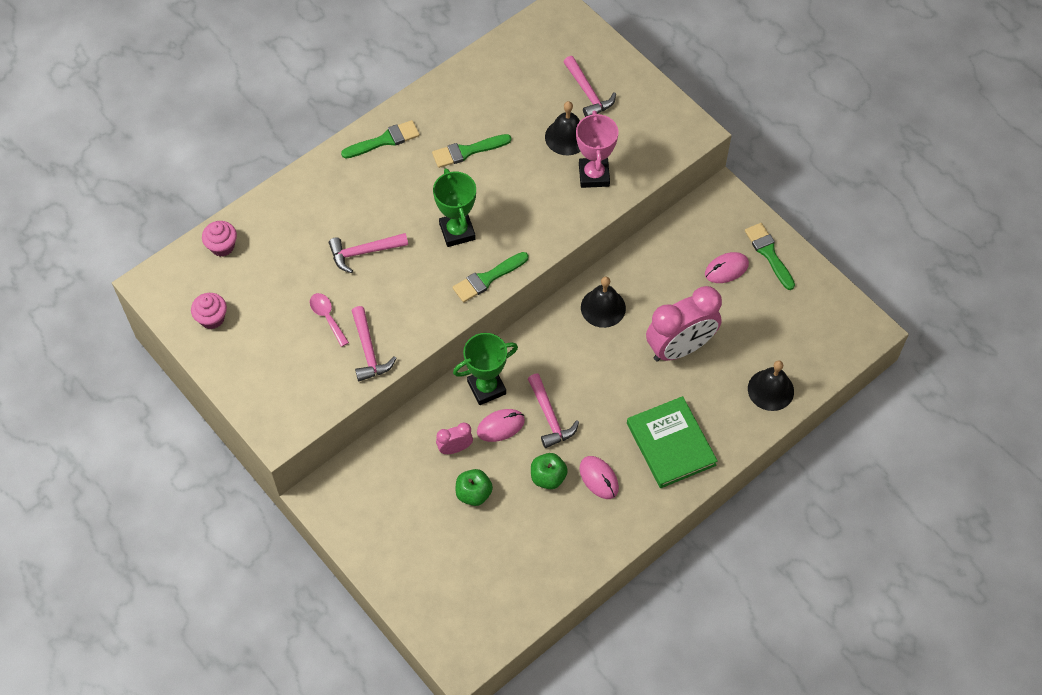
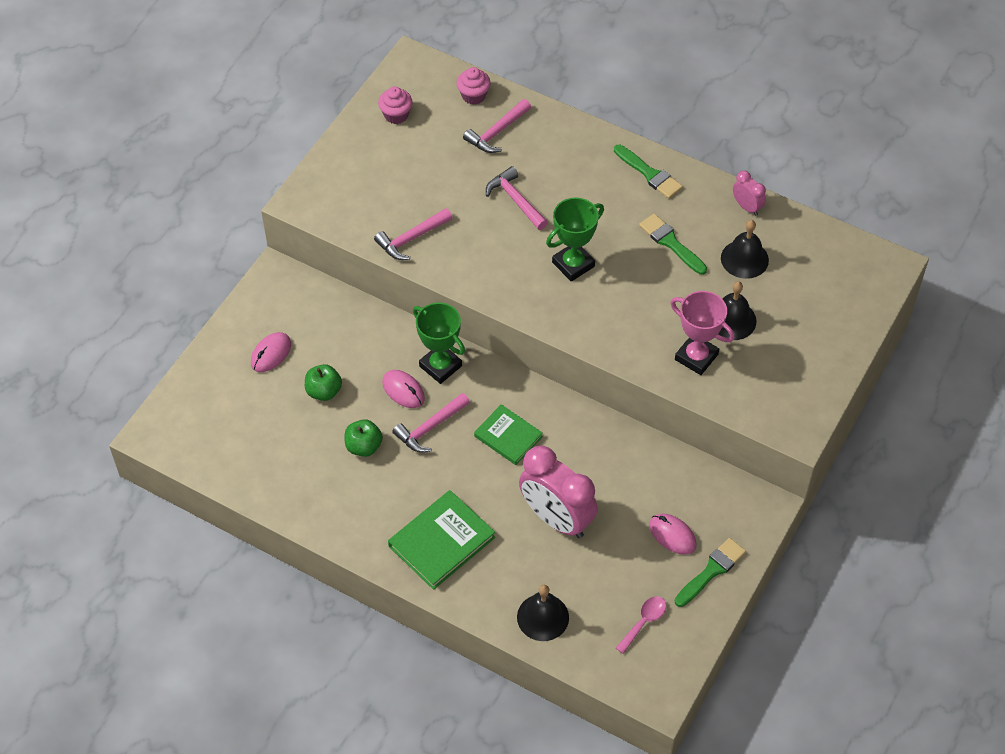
camera: 70 degrees right, 5 degrees down
pink spoon [310,293,349,347] -> pink spoon moved to [616,596,666,654]
pink clock [436,423,473,454] -> pink clock moved to [733,171,766,216]
green brush [452,252,528,302] -> none
pink hammer [564,56,616,117] -> pink hammer moved to [463,99,531,153]
pink trophy [576,111,618,188] -> pink trophy turned 60 degrees clockwise [670,291,735,375]
pink mouse [580,456,619,499] -> pink mouse moved to [251,332,291,372]
black bell [581,277,626,328] -> black bell moved to [721,220,769,279]
none -> green book [474,404,543,465]

